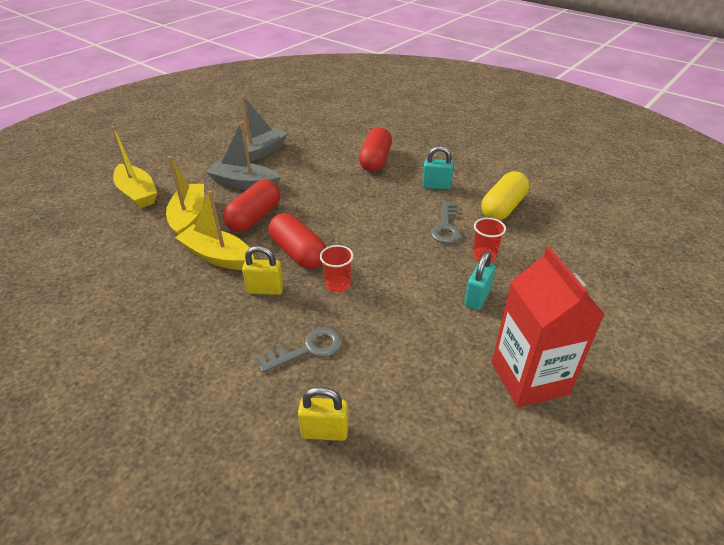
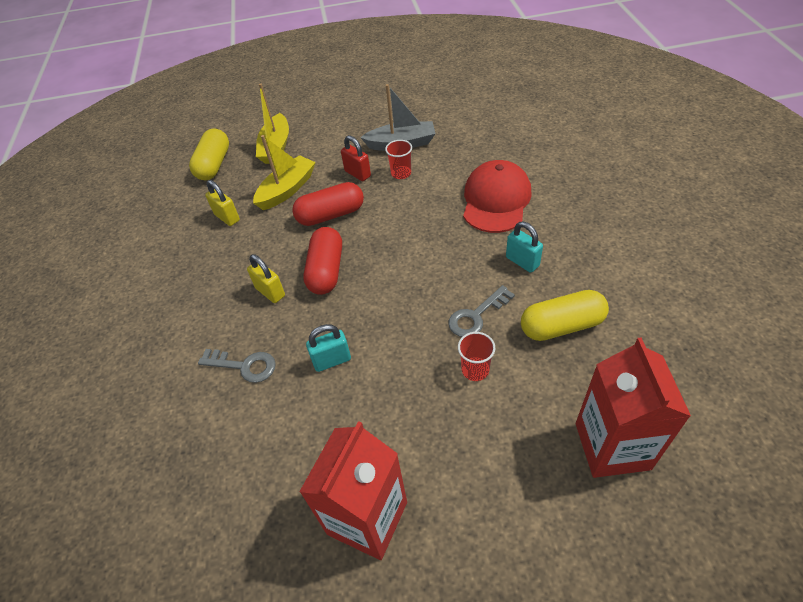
camera: 45 degrees right, 10 degrees up
yellow boat [175,190,254,270] -> none
grey boat [206,121,281,190] -> red padlock [341,135,371,181]
yellow padlock [298,387,349,441] -> yellow padlock moved to [205,180,240,226]
red cup [320,245,354,292] -> red cup moved to [385,140,412,179]
red capsule [359,127,392,172] -> red cap [463,160,532,233]
turquoise padlock [464,252,495,310] -> turquoise padlock moved to [306,324,351,372]
none -> yellow capsule [189,128,229,180]
none -> red carton [575,337,691,478]

